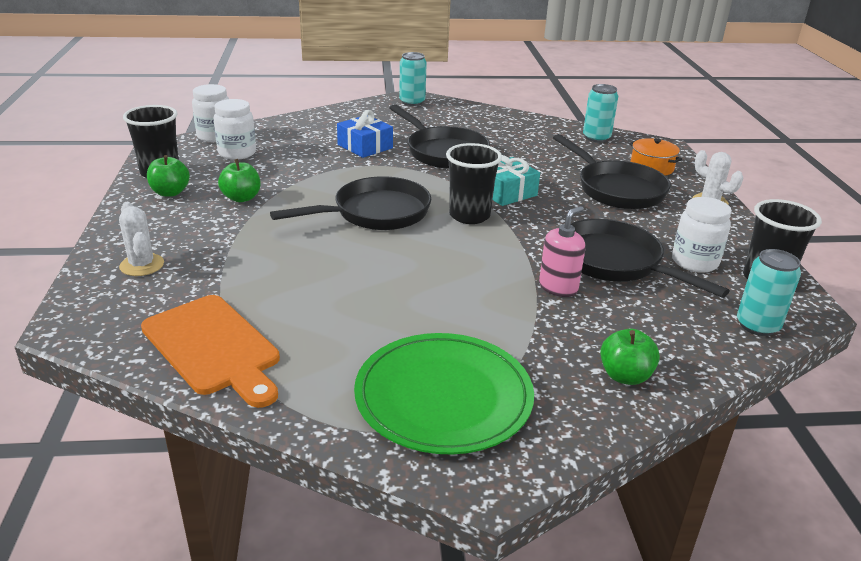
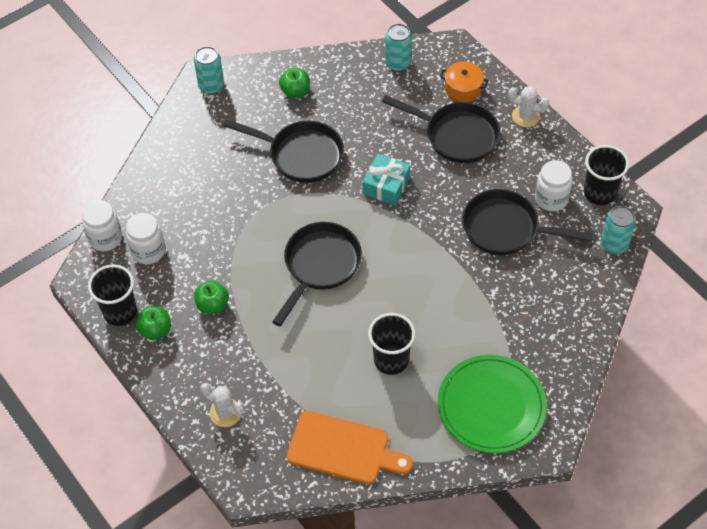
camera: 30 degrees left, 25 degrees up
blue gift [337,110,393,158] -> none
black cup [446,143,502,224] -> black cup moved to [368,313,415,375]
pink soap dispenser [539,206,586,297] -> none
green apple [600,329,660,385] -> green apple moved to [279,67,310,98]

